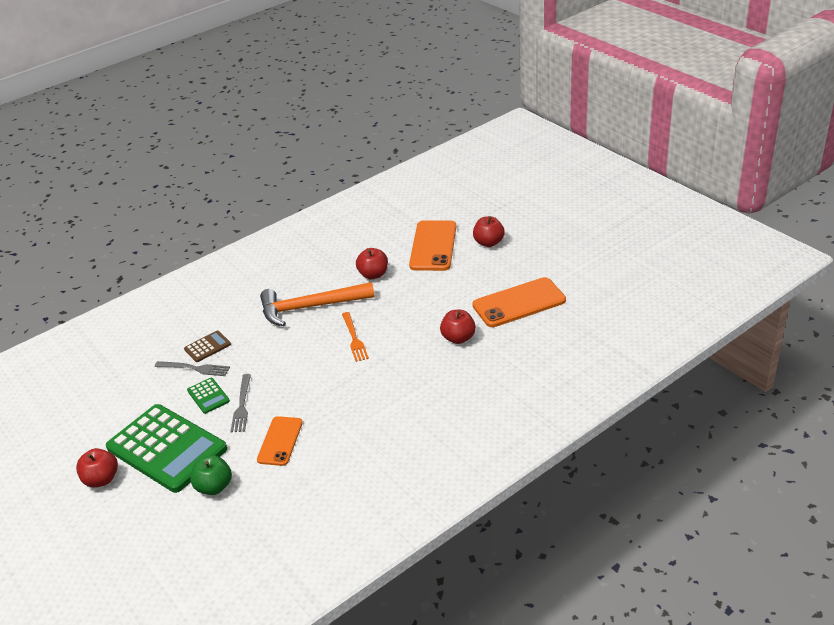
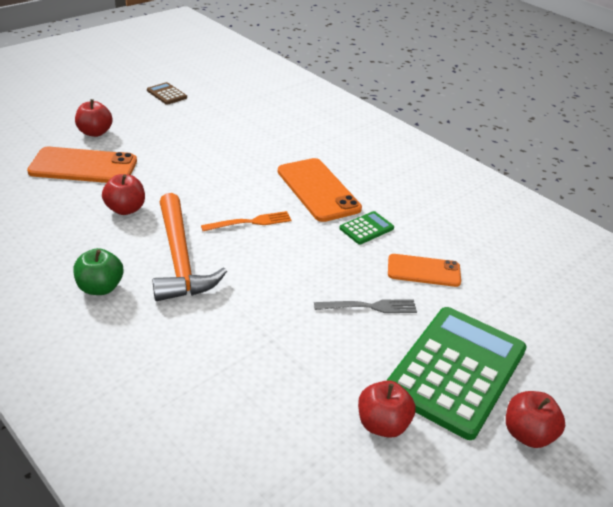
camera: 100 degrees left, 0 degrees up
grey fork [155,361,230,376] -> none
brown calculator [184,331,231,362] -> brown calculator moved to [147,82,187,105]
green calculator [187,378,230,414] -> green calculator moved to [339,211,394,244]
green apple [190,455,232,495] -> green apple moved to [73,248,123,295]
red apple [440,310,476,344] -> red apple moved to [358,380,416,438]
orange phone [472,277,566,327] -> orange phone moved to [278,158,362,222]

